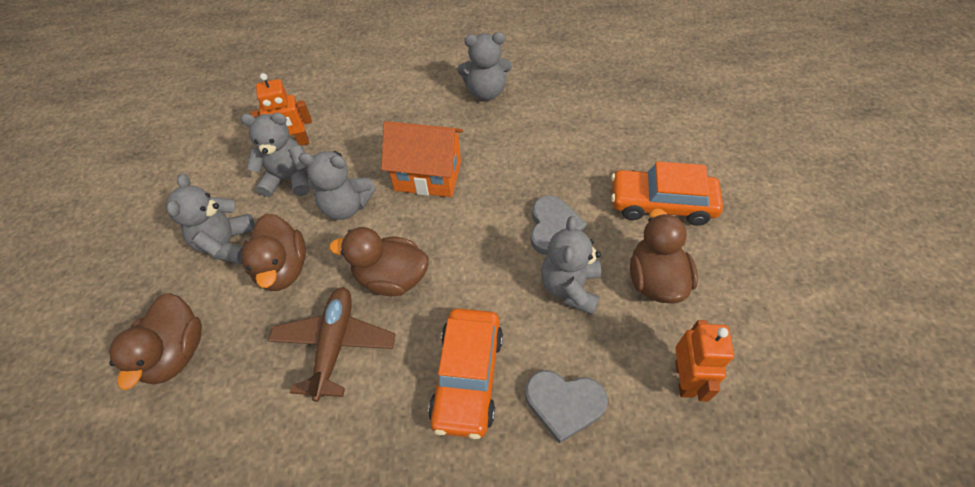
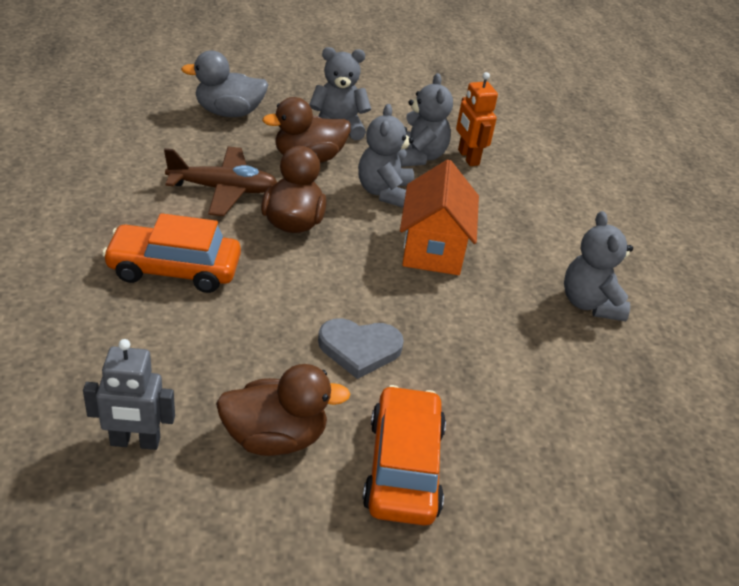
camera: 80 degrees right, 15 degrees down
brown duck [109,293,202,390] -> grey duck [181,51,268,117]
grey heart [525,370,608,444] -> none
grey teddy bear [541,216,601,315] -> none
orange robot [675,320,734,402] -> grey robot [83,339,175,450]

